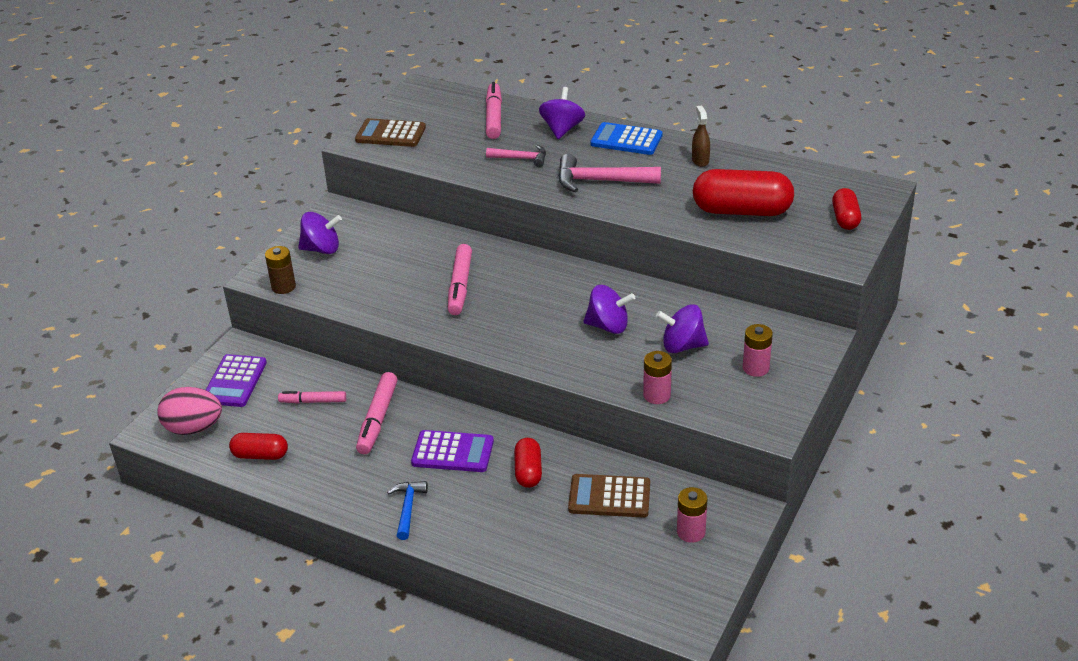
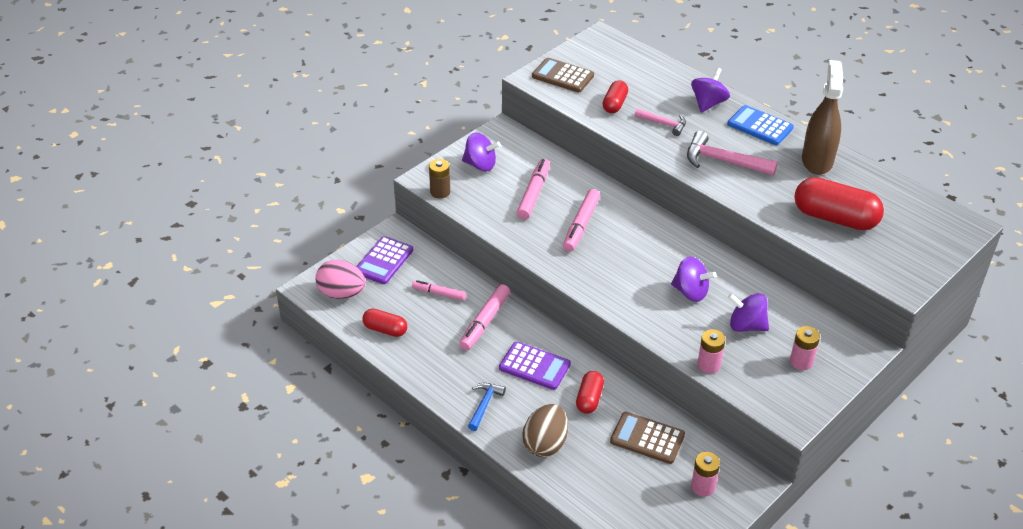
camera: 15 degrees right, 5 degrees up
pink marker [486,82,502,139] -> pink marker moved to [517,159,550,220]
brown spray bottle [692,106,710,167] -> brown spray bottle [802,60,843,175], size x2.12
red capsule [832,188,861,230] -> red capsule moved to [602,80,628,113]
none -> brown egg [522,404,568,457]

